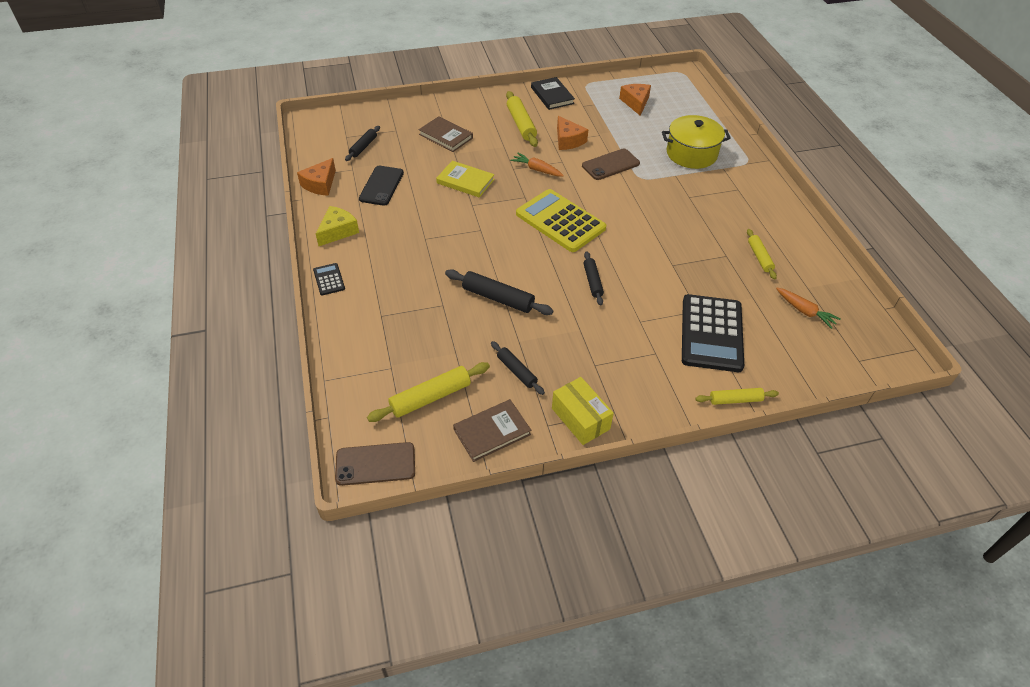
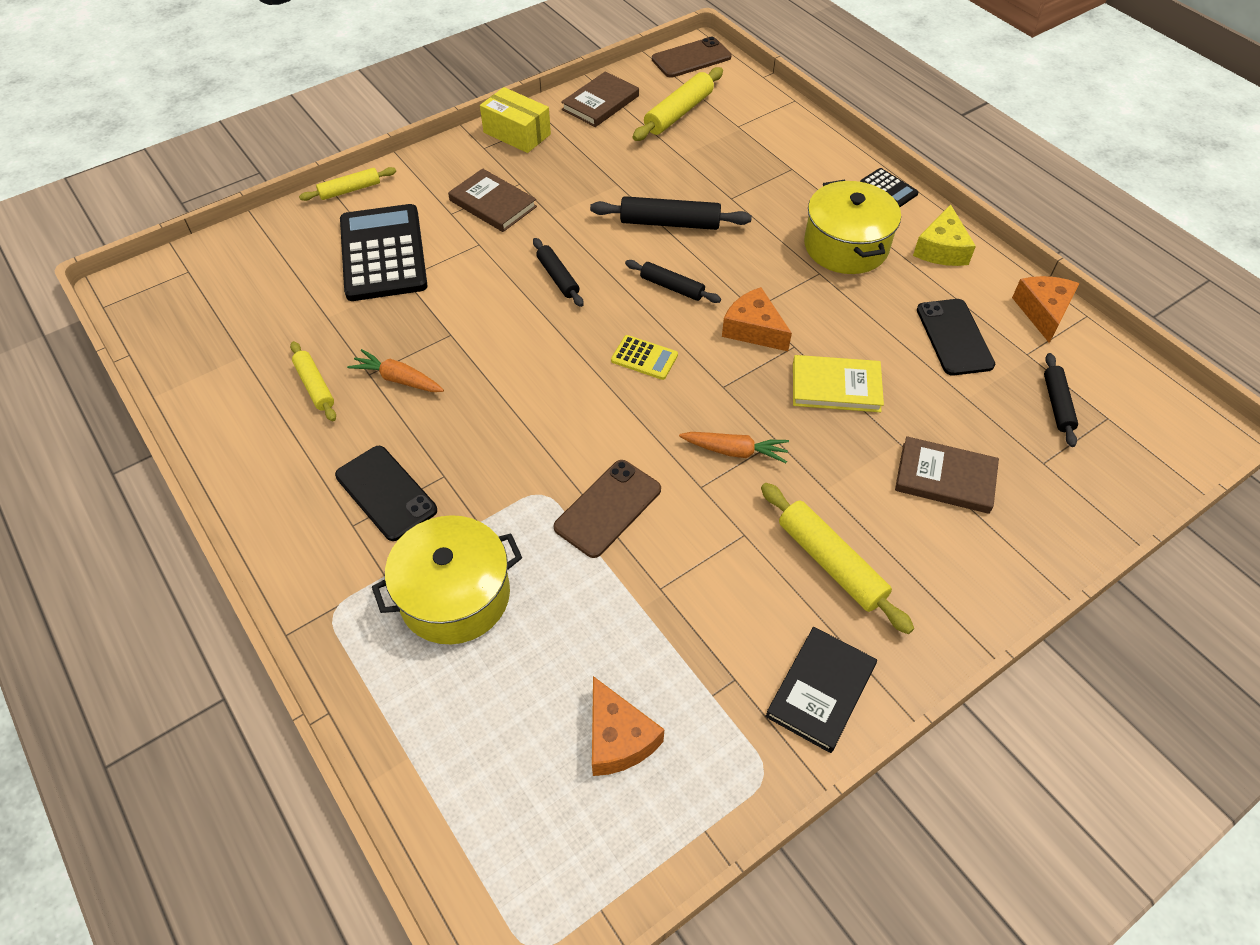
camera: 160 degrees right, 5 degrees up
black rolling pin [491,341,545,395] -> black rolling pin moved to [625,260,721,303]
yellow calculator [516,189,606,252] -> yellow calculator [611,335,678,380], size x0.44
black book [531,77,575,110] -> black book turned 75 degrees clockwise [765,627,877,753]
orange cheese [557,116,589,150] -> orange cheese moved to [722,287,792,351]
orange carrot [776,288,841,329] -> orange carrot moved to [347,349,444,392]
none -> black phone [335,446,437,541]
none -> brown book [448,168,537,232]
none -> yellow pot [804,180,901,274]

